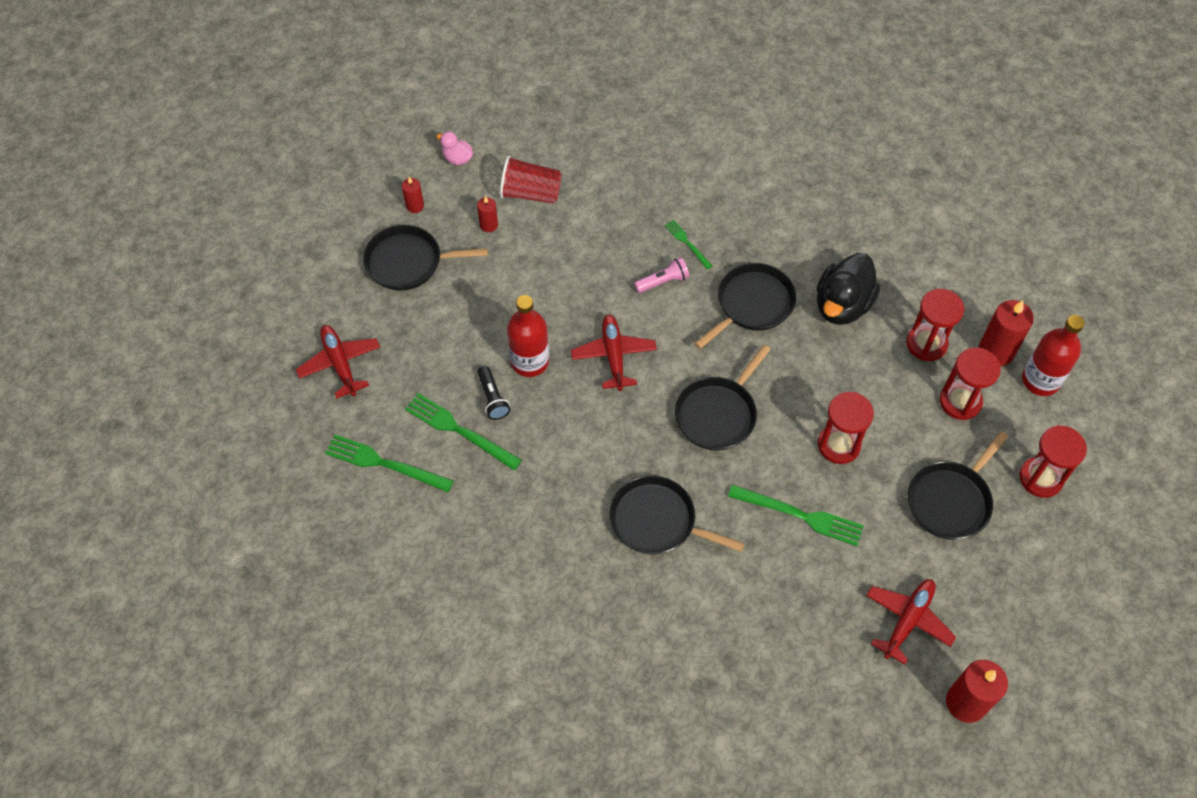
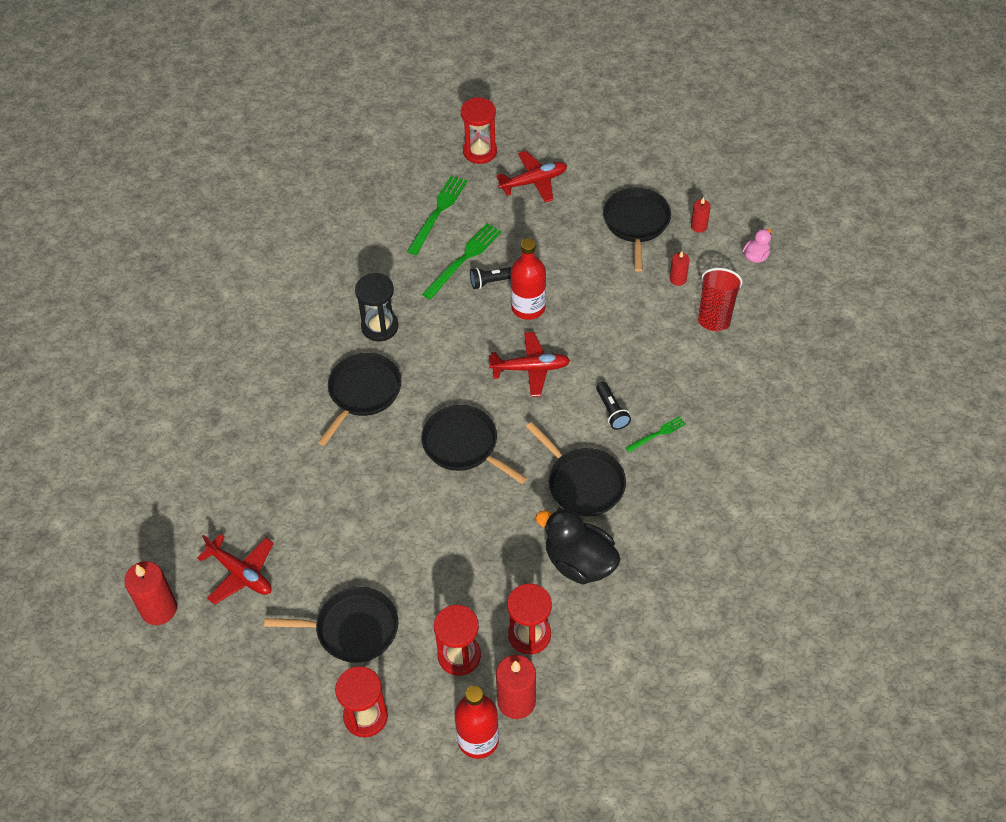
camera: 95 degrees right, 5 degrees down
pink flashlight [634,257,690,293] -> black flashlight [596,382,631,430]
green fork [728,485,864,546] -> none
red hourglass [818,392,874,464] -> red hourglass moved to [461,97,497,164]
black pan [908,431,1008,540] -> black pan turned 135 degrees clockwise [264,587,398,663]
none -> black hourglass [355,273,399,341]

